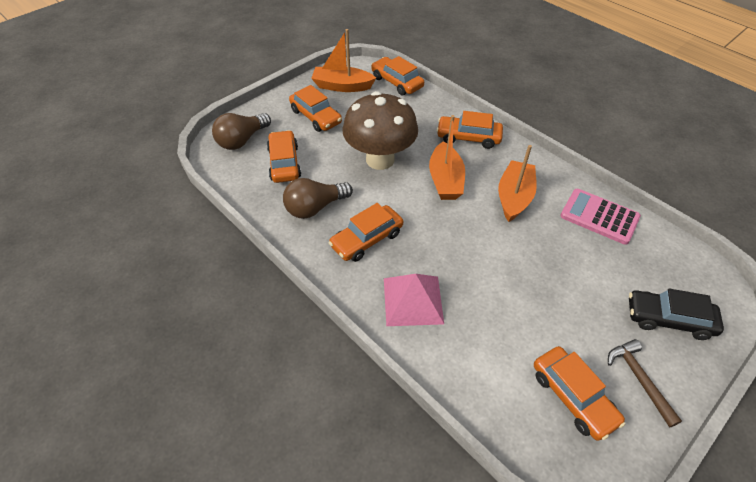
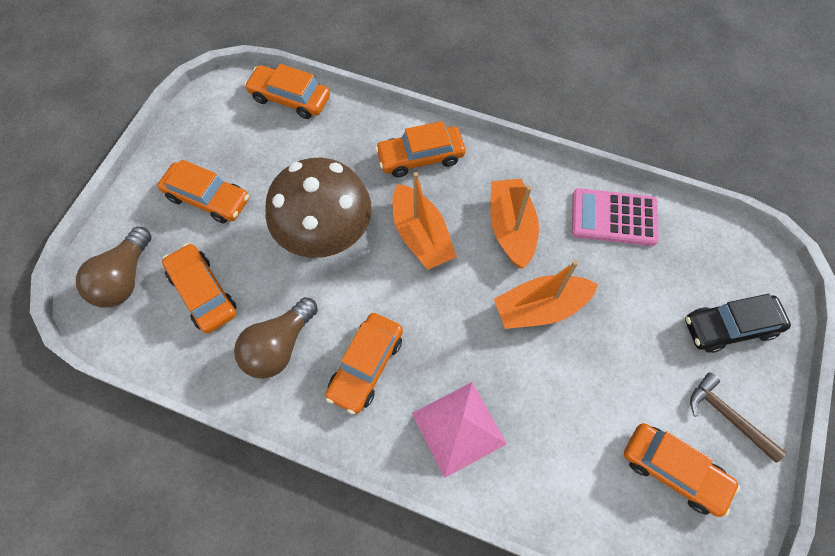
camera: 25 degrees left, 15 degrees up
orange boat [311,29,376,92] -> orange boat moved to [494,260,598,329]

